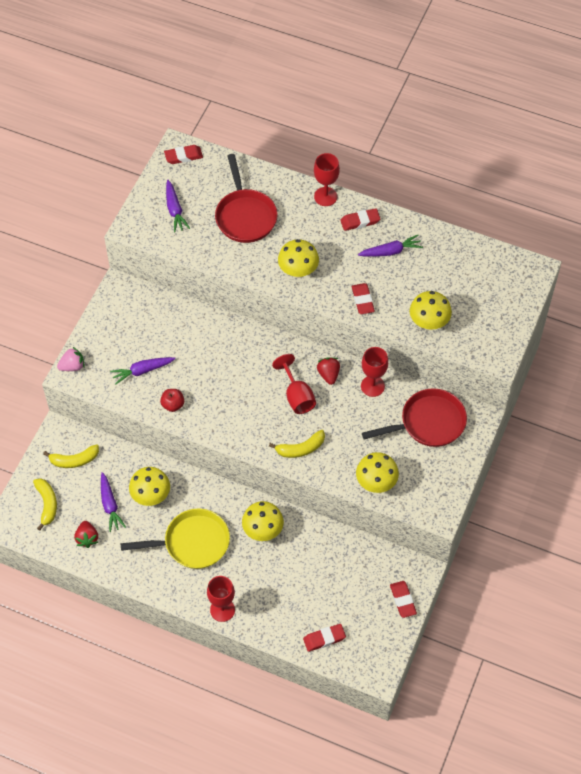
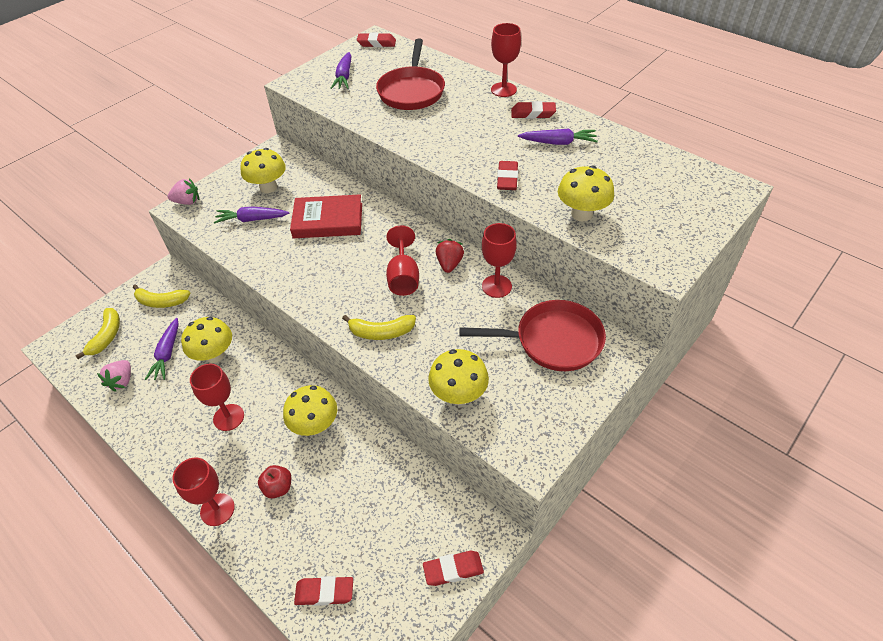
camera: 20 degrees right, 10 degrees down
red strawberry [74,521,98,548] -> pink strawberry [97,360,131,392]
yellow pan [120,509,230,569] -> red goblet [190,364,244,431]
red apple [160,389,184,412] -> red apple moved to [258,465,291,498]
yellow mushroom [278,239,319,278] -> yellow mushroom moved to [240,148,286,193]
red eraser [390,581,417,618] -> red eraser turned 75 degrees clockwise [423,551,484,586]
none -> red book [290,194,362,238]

